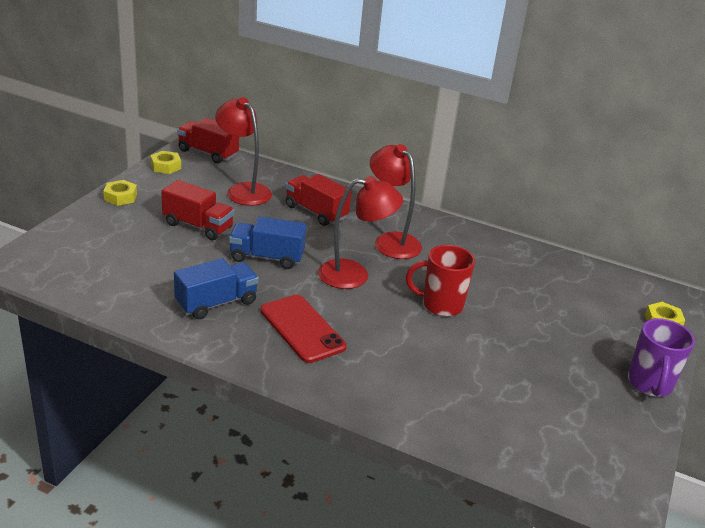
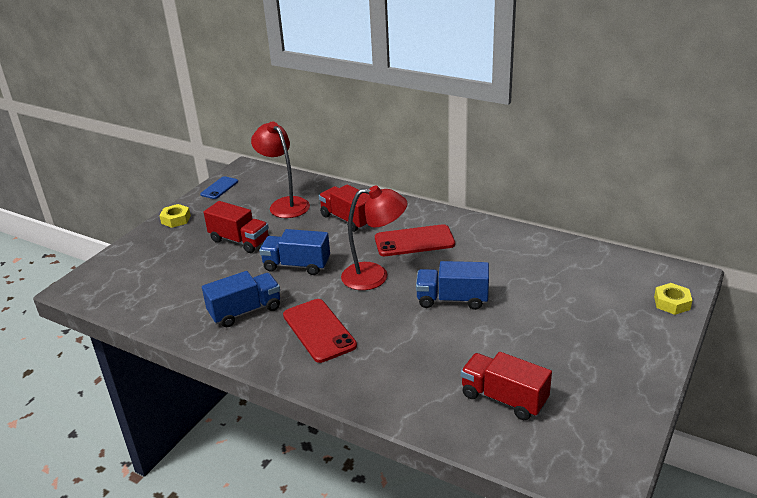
camera: 10 degrees right, 0 degrees up
yellow nut [150,151,181,174] -> blue phone [200,176,238,199]
red truck [177,118,239,164] -> red truck moved to [461,352,552,420]
red lamp [370,144,422,259] -> red phone [375,224,455,256]
red mug [406,245,475,316] -> blue truck [416,261,489,310]
purple mug [628,318,695,397] -> none

